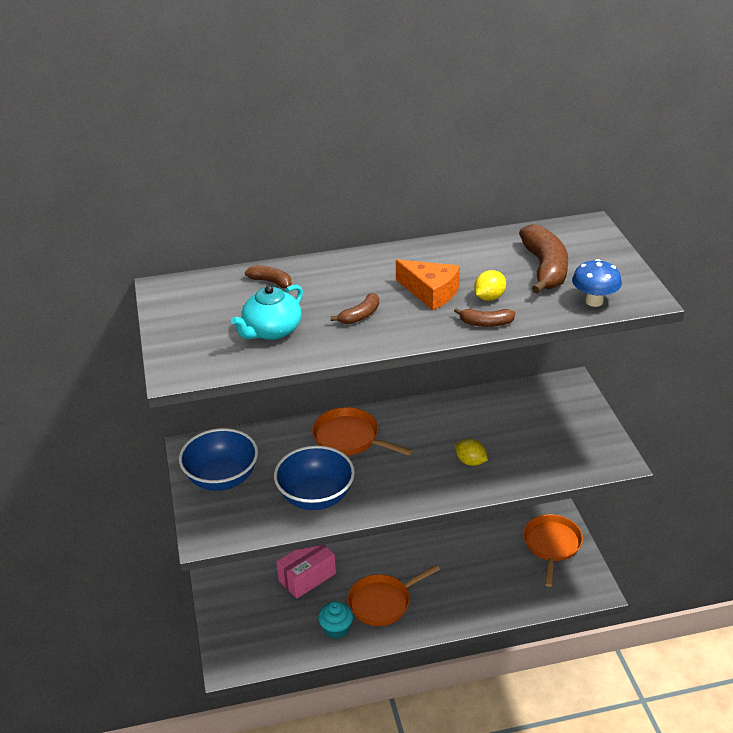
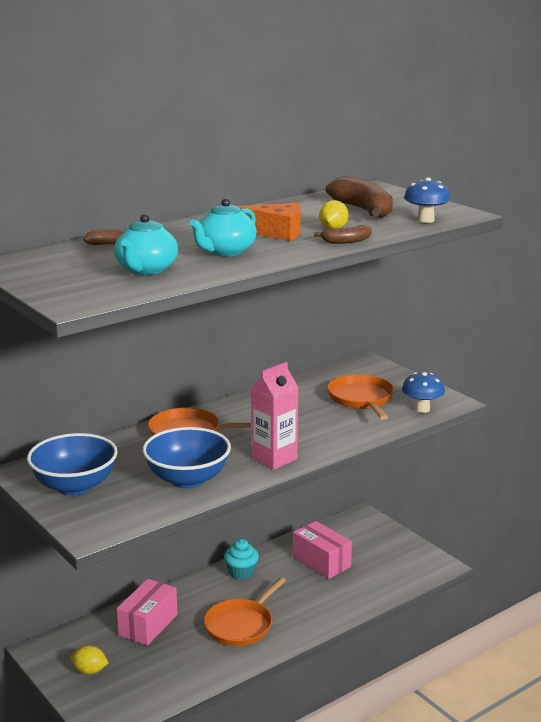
camera: 25 degrees left, 15 degrees down
turquoise cupcake [318,601,353,639] -> turquoise cupcake moved to [224,539,259,580]
brown banana [330,293,379,324] -> turquoise teapot [190,198,257,256]
yellow lemon [455,439,488,466] -> yellow lemon moved to [71,645,109,674]
orange pan [523,514,583,587] -> orange pan moved to [327,374,394,420]
none -> pink carton [251,362,299,470]
none -> pink box [293,521,352,579]
none -> blue mushroom [402,372,445,413]

